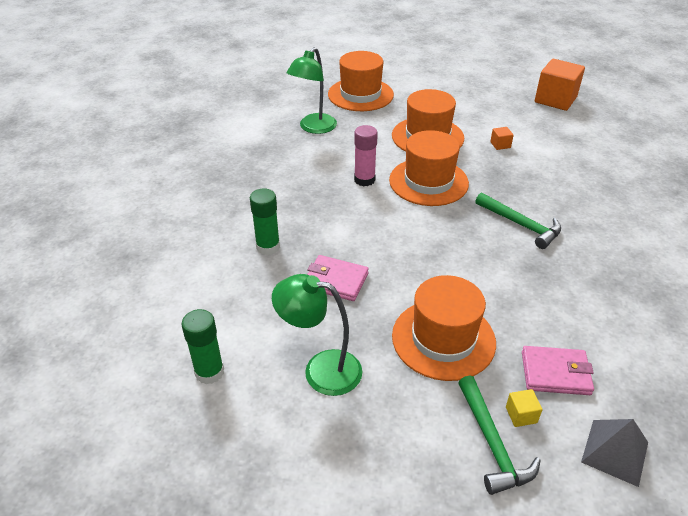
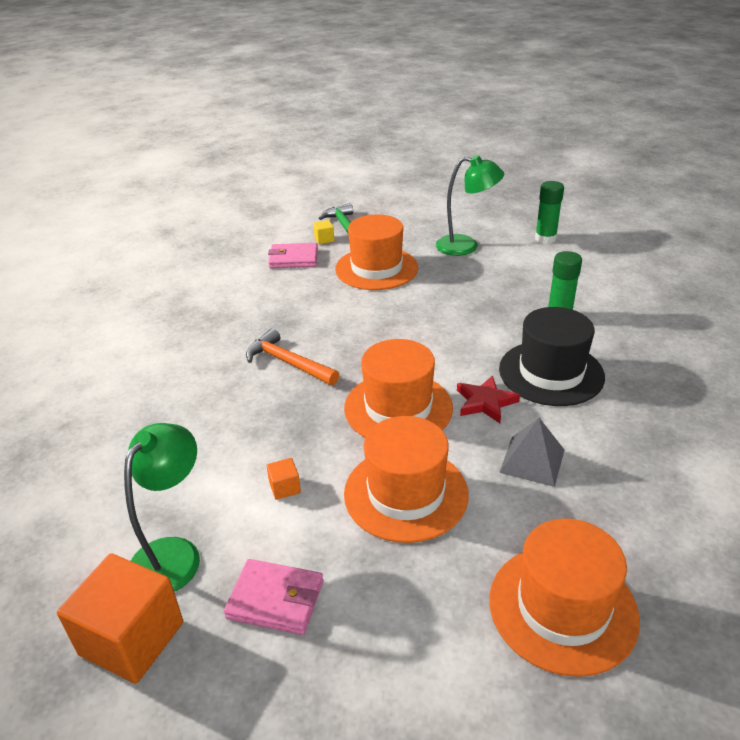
camera: 175 degrees right, 5 degrees down
green lamp [287,47,337,134] -> green lamp moved to [124,423,200,592]
pink wallet [307,255,369,301] -> pink wallet moved to [224,559,323,635]
pink glue stick [354,125,378,186] -> red star [457,375,520,423]
green hammer [475,193,561,249] -> orange hammer [246,328,339,385]
grey pyramid [581,419,648,487] -> grey pyramid moved to [499,418,565,487]
none -> black hat [499,307,605,406]

